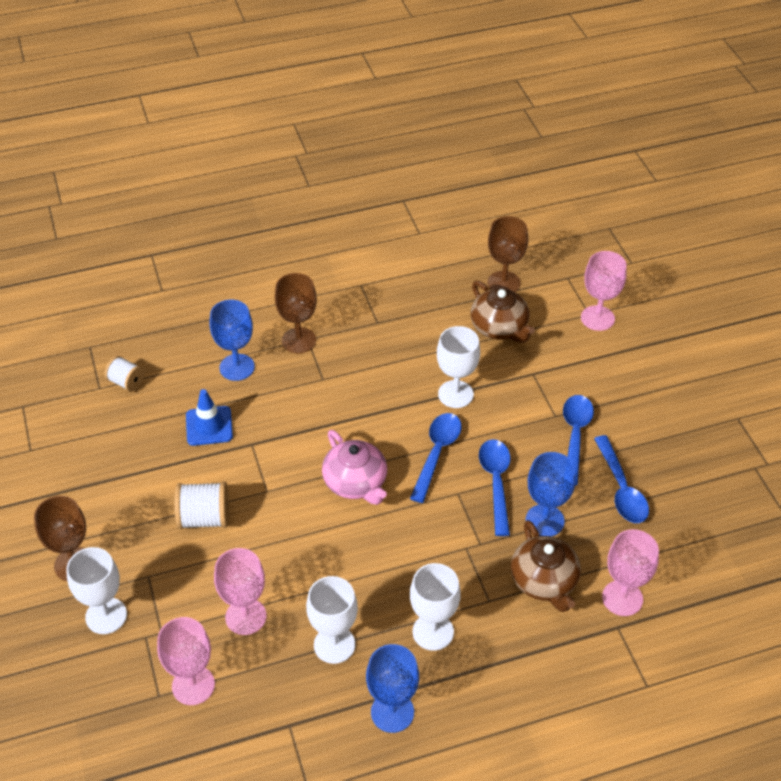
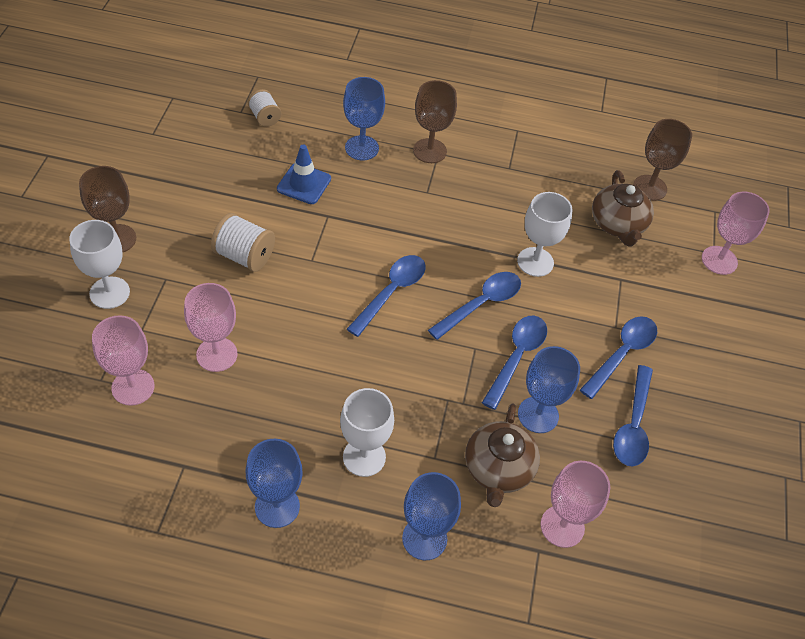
camera: 25 degrees right, 5 degrees up
white goblet [306,576,358,664] -> none
pink teapot [322,430,387,505] -> blue spoon [347,255,426,337]
none -> blue goblet [402,472,461,560]

